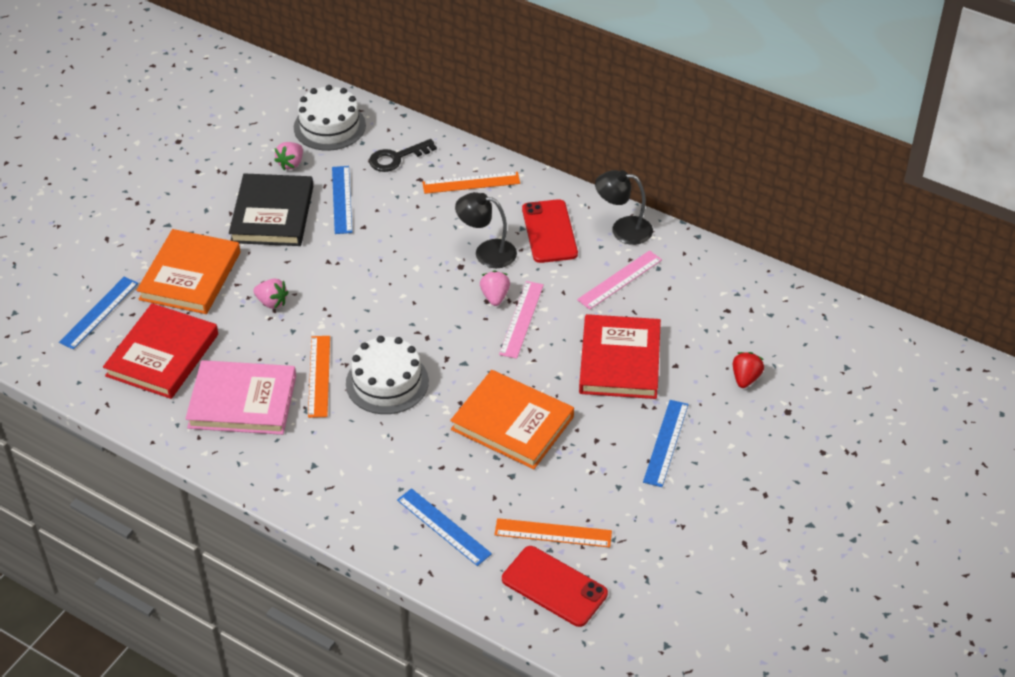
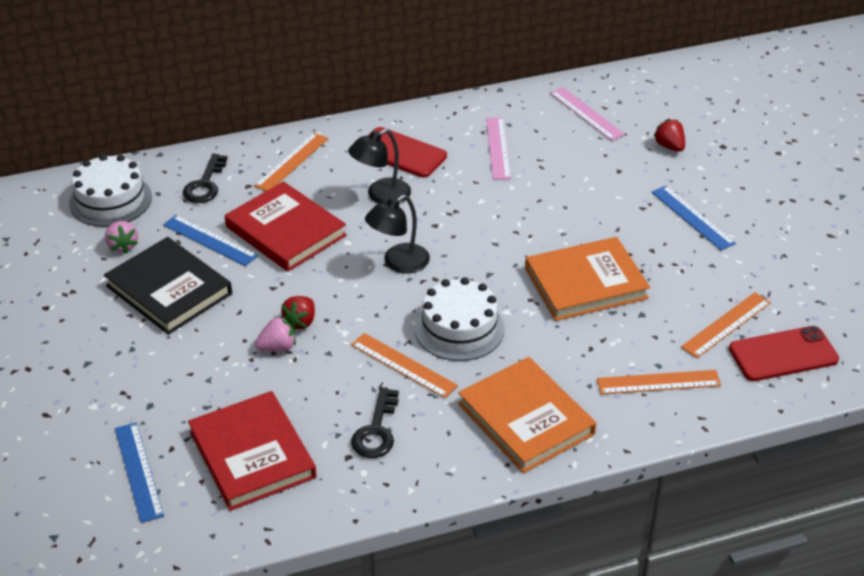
camera: 50 degrees left, 5 degrees down
orange book [136,229,240,314] -> orange book moved to [458,357,596,473]
pink book [185,360,296,435] -> black key [351,387,399,458]
blue ruler [397,488,492,566] -> orange ruler [597,370,721,394]
pink strawberry [480,270,510,306] -> none
pink ruler [499,281,544,359] -> pink ruler moved to [550,87,625,141]
red book [579,314,661,399] -> red book moved to [225,181,347,272]
black lamp [595,170,653,245] -> black lamp moved to [365,195,430,274]
none -> red strawberry [281,296,315,330]

